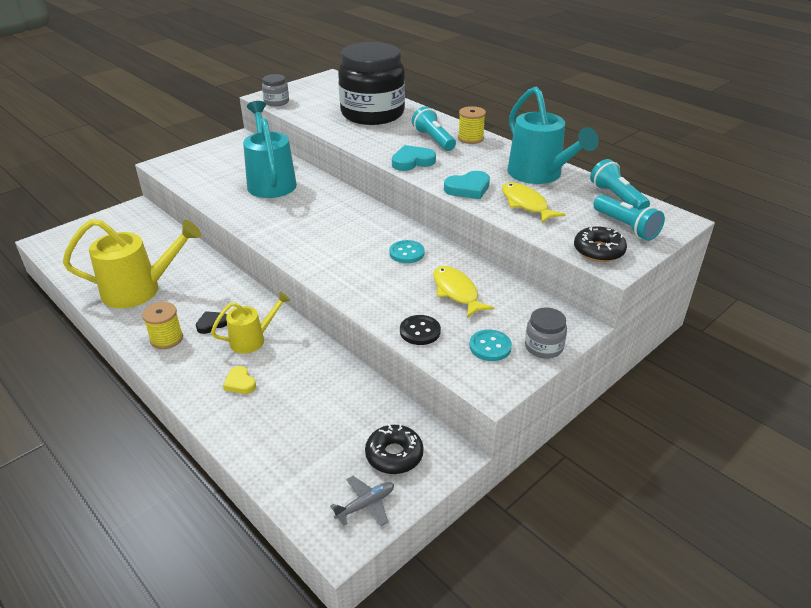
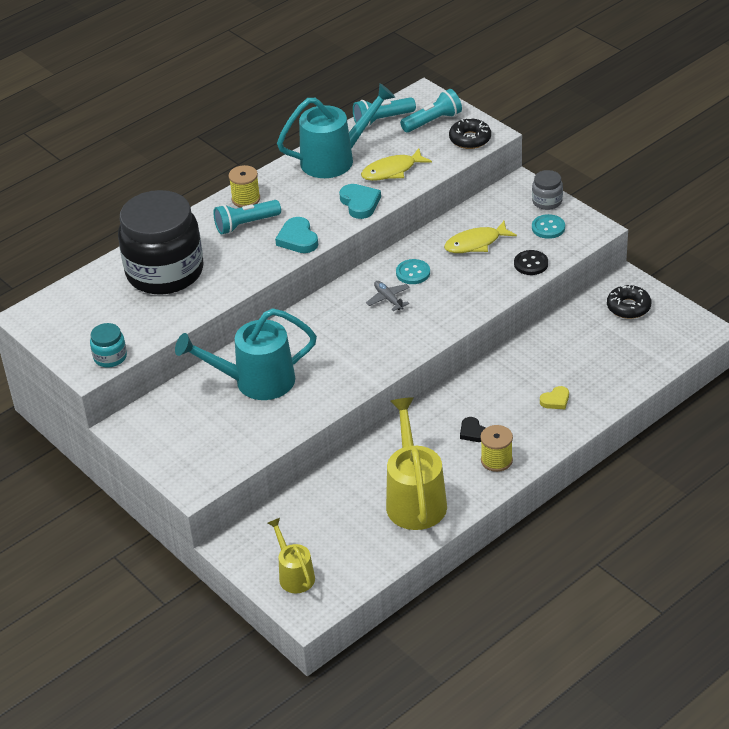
camera: 85 degrees left, 5 degrees up
yellow watering can [211,292,290,354] -> yellow watering can moved to [268,518,315,593]
grey jar [262,74,289,106] -> turquoise jar [90,323,127,367]
grey plane [330,476,394,526] -> grey plane moved to [366,281,410,311]

